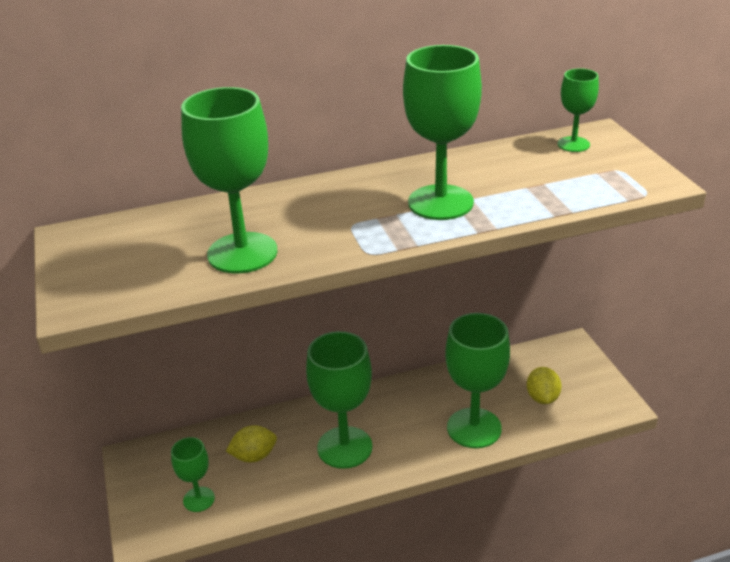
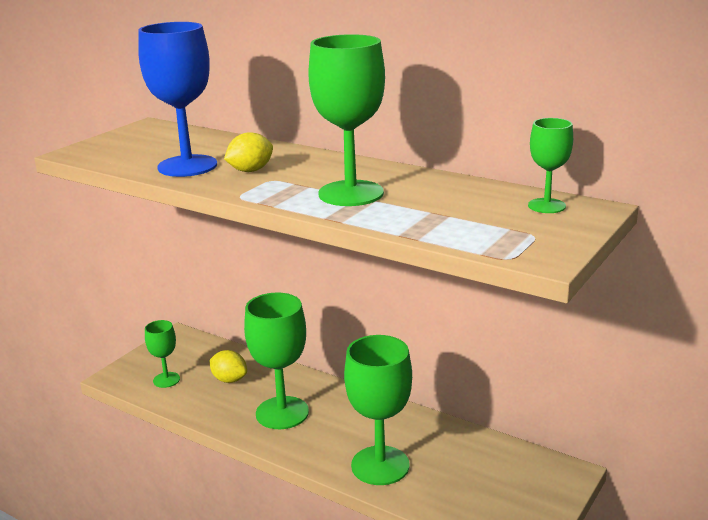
camera: 50 degrees right, 10 degrees down
green goblet [181,87,278,274] -> blue goblet [138,22,217,177]
yellow lemon [527,367,562,404] -> yellow lemon moved to [224,132,273,172]

